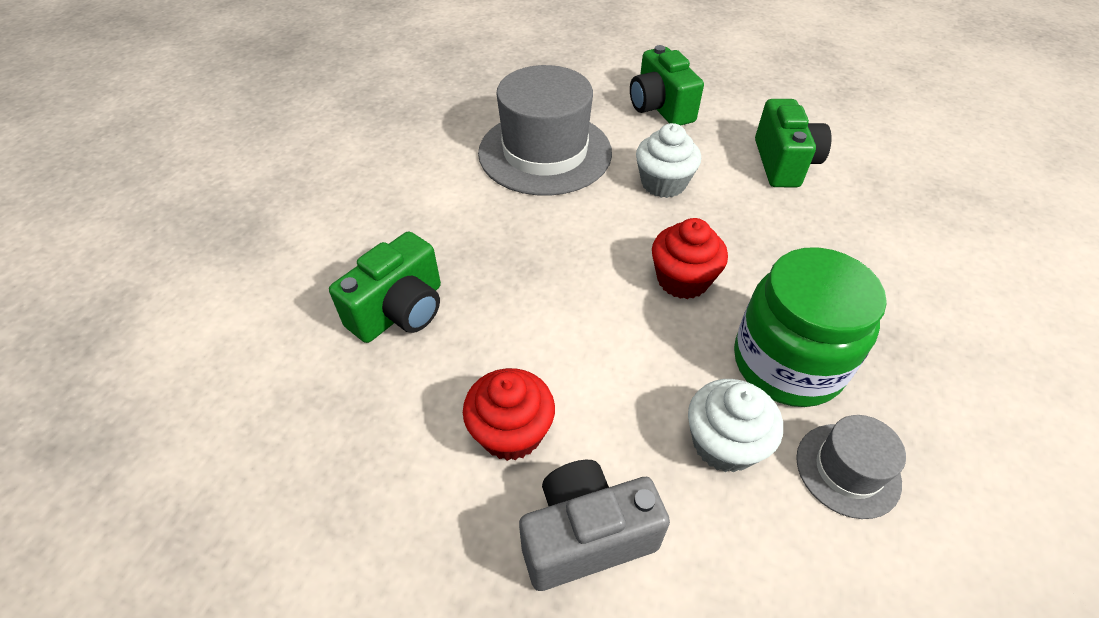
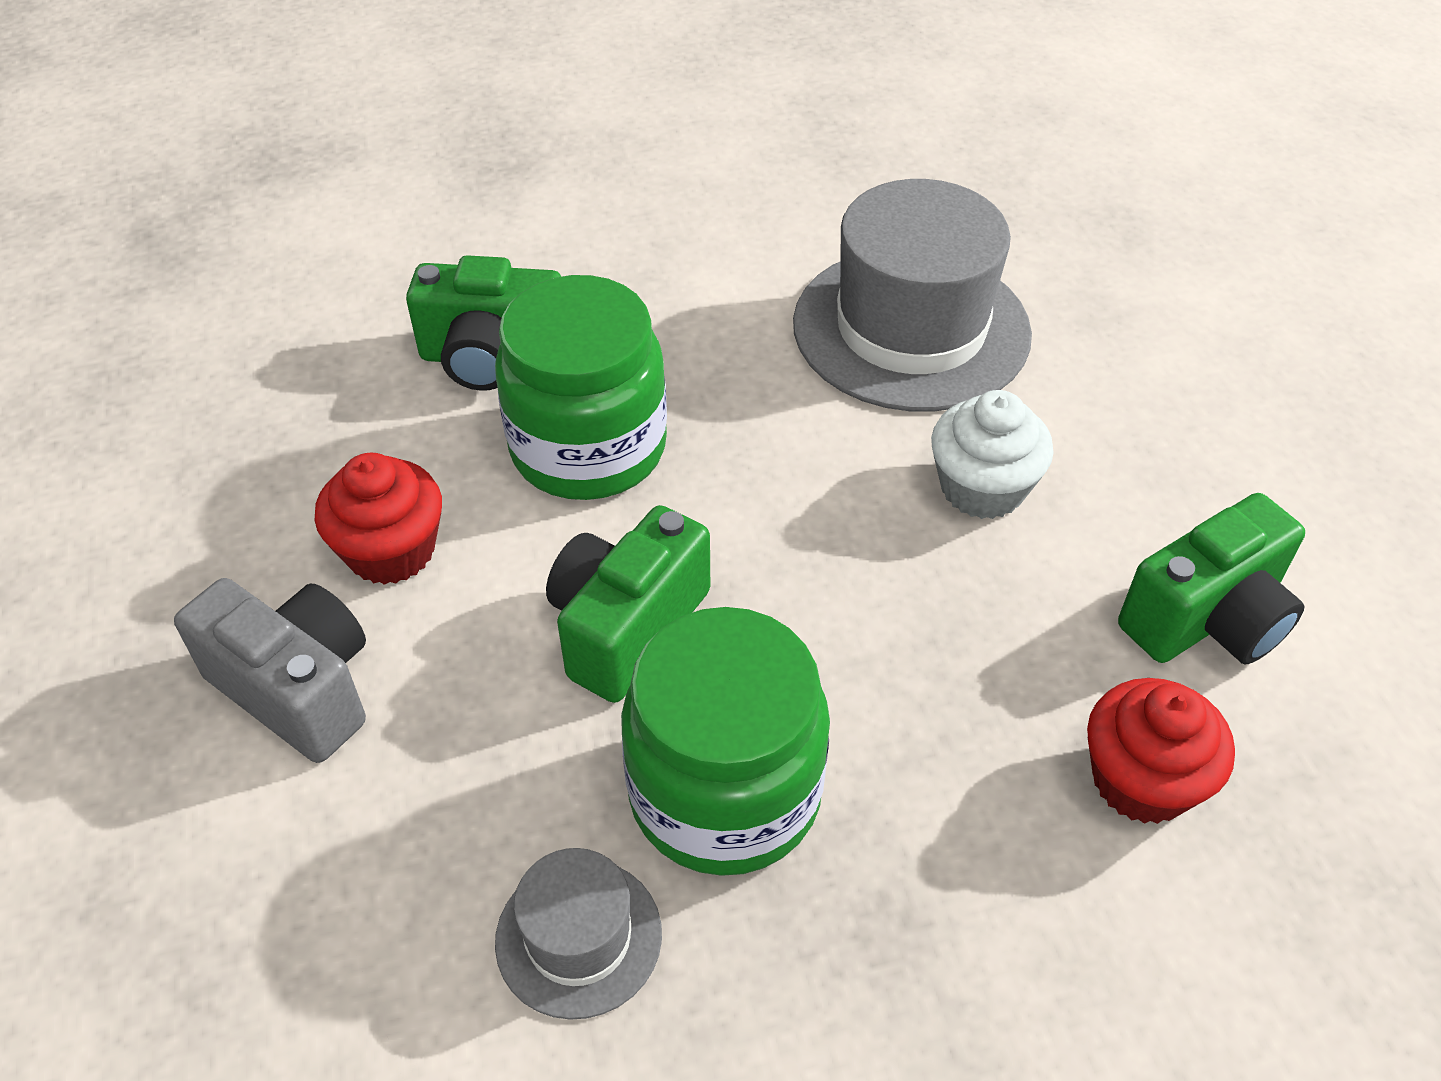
camera: 55 degrees right, 0 degrees up
green camera [630,45,704,126] -> green camera moved to [546,505,710,703]
red cupcake [652,218,728,299] -> red cupcake moved to [1087,678,1235,824]
white cupcake [688,379,783,473] -> none
none -> green jar [495,275,667,500]

